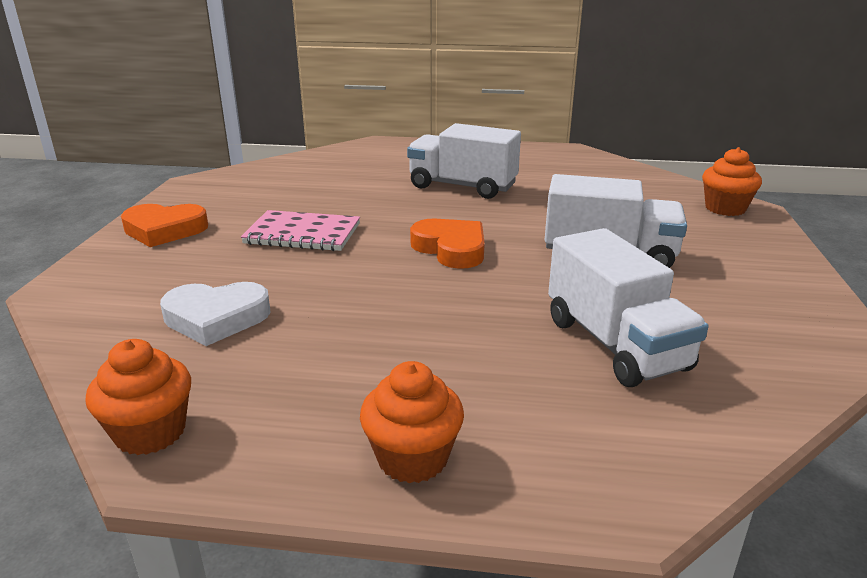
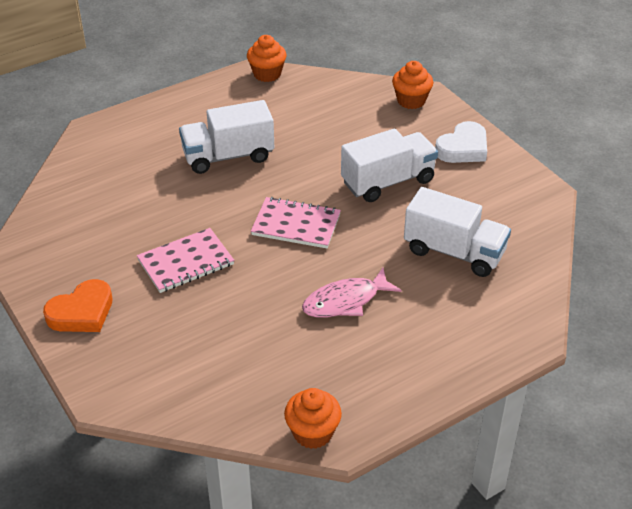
camera: 40 degrees left, 15 degrees up
white heart [160,282,271,346] -> white heart moved to [435,121,487,163]
orange cupcake [360,361,464,483] -> orange cupcake moved to [247,35,287,82]
orange heart [410,219,485,269] -> pink notebook [251,197,341,248]
none -> pink fish [302,268,402,318]

